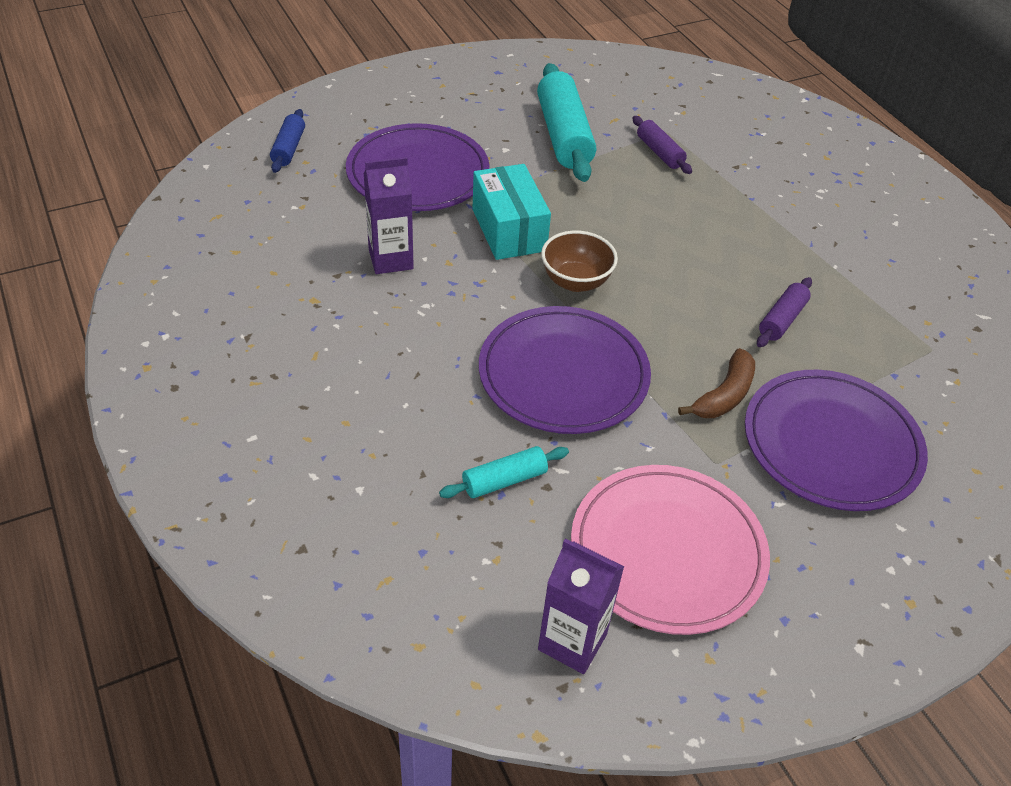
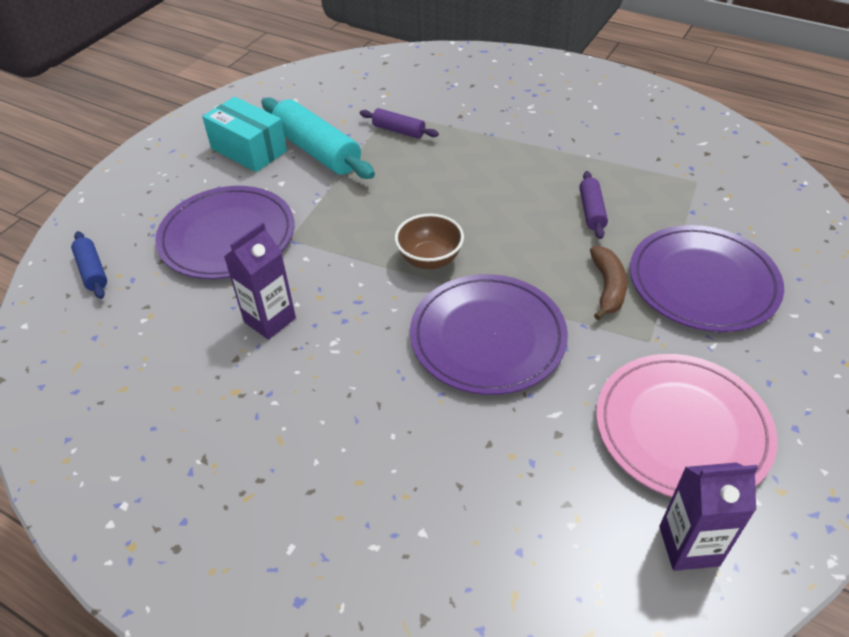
camera: 30 degrees left, 0 degrees up
turquoise rolling pin [439,446,569,498] -> none
turquoise box [472,164,551,260] -> turquoise box moved to [202,97,287,172]

